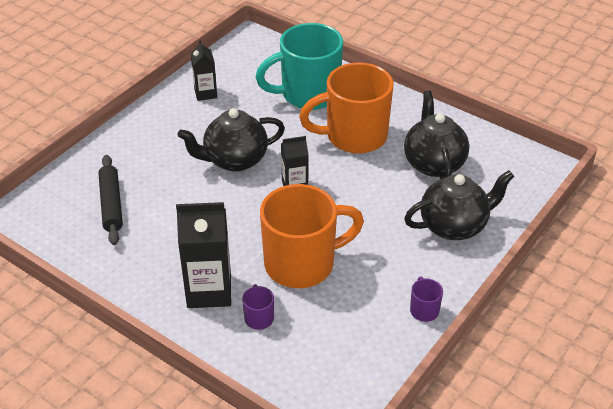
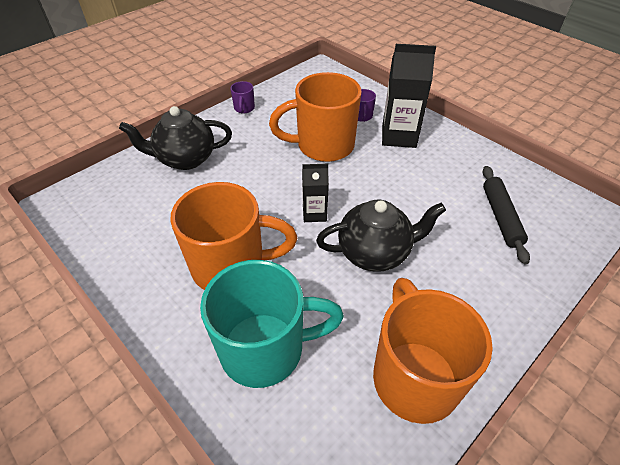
camera: 170 degrees left, 5 degrees up
black carton [191,40,217,101] -> orange mug [373,278,493,424]
black teapot [404,91,469,179] -> none

